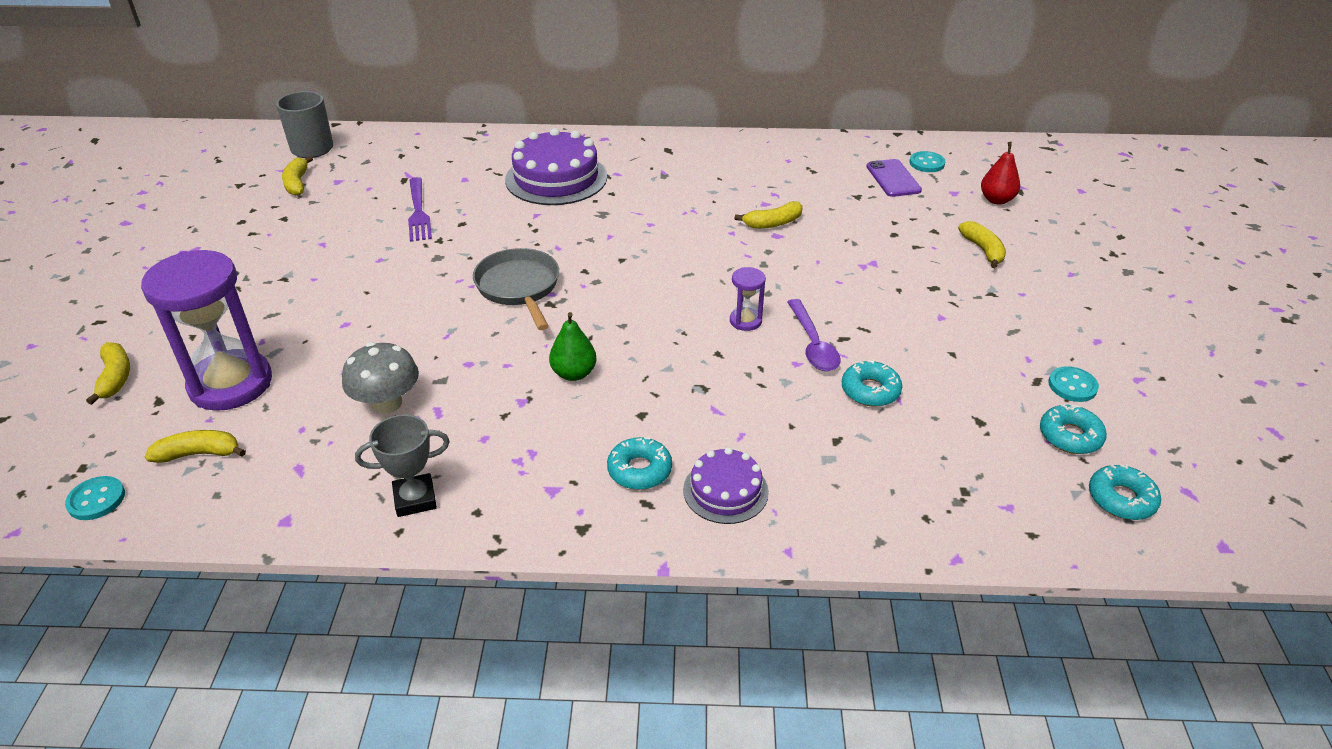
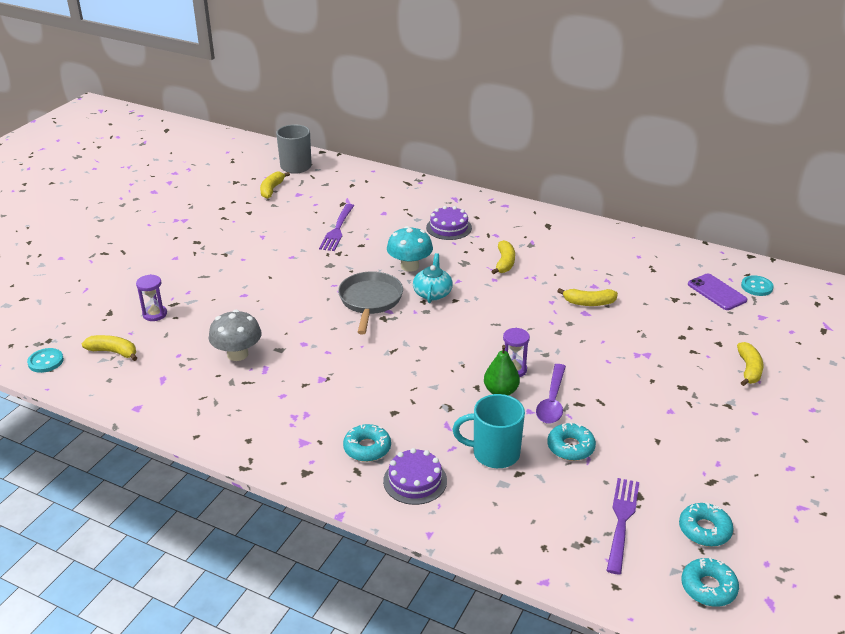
camera: 25 degrees right, 5 degrees down
yellow banana [86,342,130,405] -> yellow banana moved to [491,240,515,274]
purple hourglass [141,250,272,411] -> purple hourglass [136,274,167,321], size x0.44
grey trophy [355,415,450,517] -> none
purple cake [505,128,607,205] -> purple cake [426,206,472,240], size x0.57
green pear [549,312,597,381] -> green pear moved to [484,345,520,396]
purple phone [866,159,922,197] -> purple phone turned 45 degrees counterclockwise [688,274,747,310]
red pear [981,142,1020,205] -> none
turquoise button [1049,366,1099,402] -> none
none -> turquoise mushroom [387,226,433,272]
none -> turquoise teapot [413,253,453,303]
none -> turquoise mug [453,394,525,468]
none -> purple fork [606,478,639,575]

